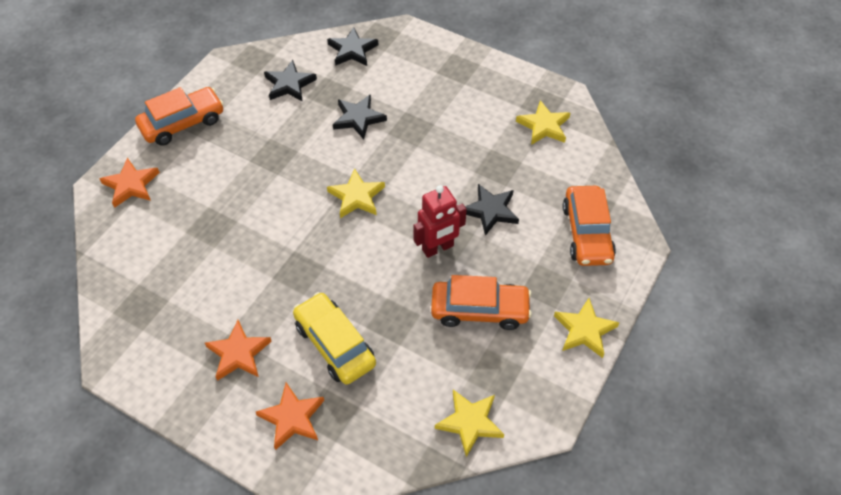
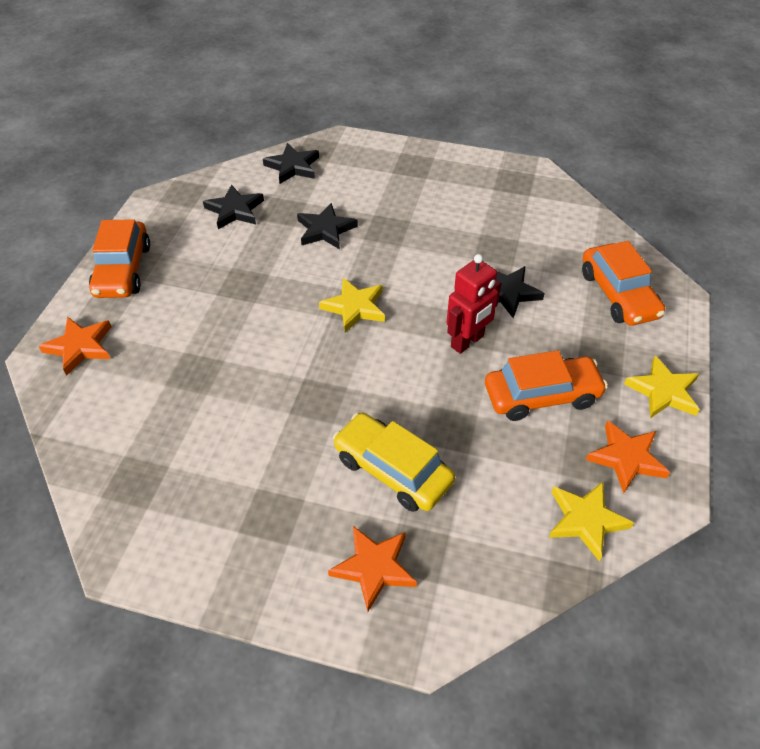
camera: 15 degrees left, 5 degrees down
orange car [135,87,224,146] -> orange car turned 135 degrees clockwise [89,219,150,298]
orange star [205,320,272,381] -> orange star moved to [586,420,670,493]
yellow star [516,100,570,145] -> none

